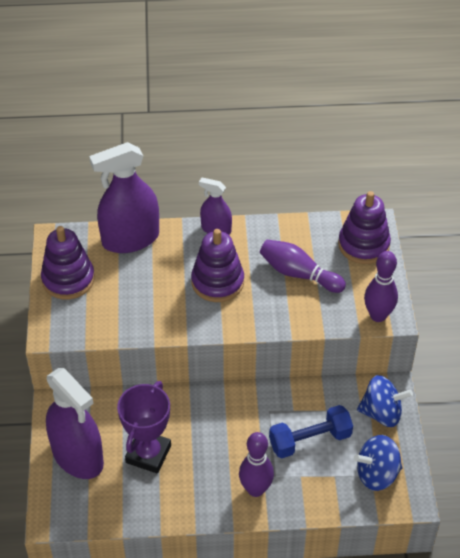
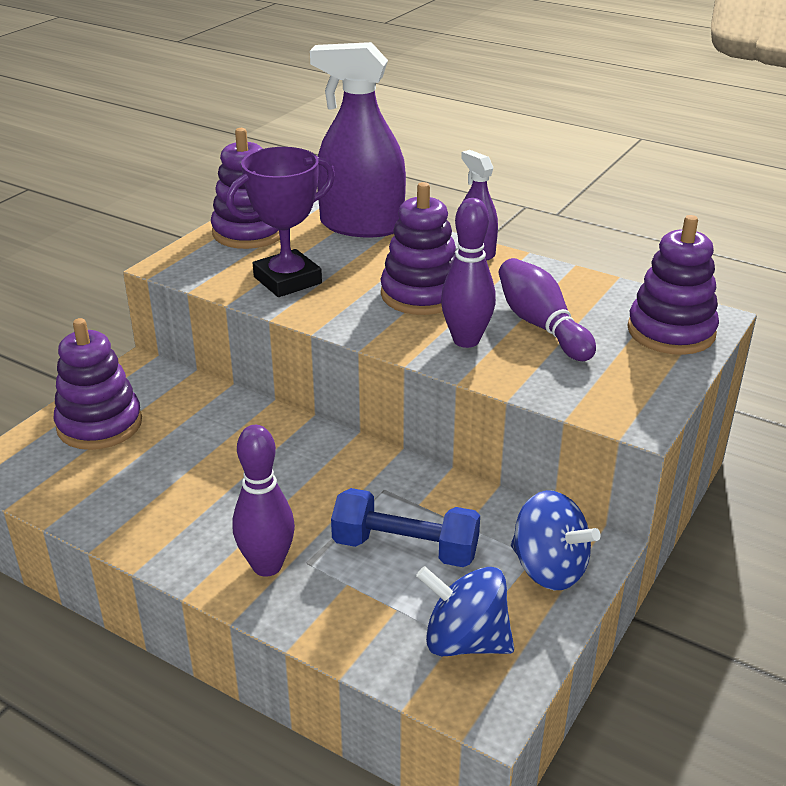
camera: 35 degrees right, 15 degrees down
purple spray bottle [46,368,104,479] -> purple stacking toy [54,318,142,450]
purple trophy [117,381,171,473] -> purple trophy moved to [226,147,335,297]
purple bowling pin [364,251,398,322] -> purple bowling pin moved to [441,198,496,348]

